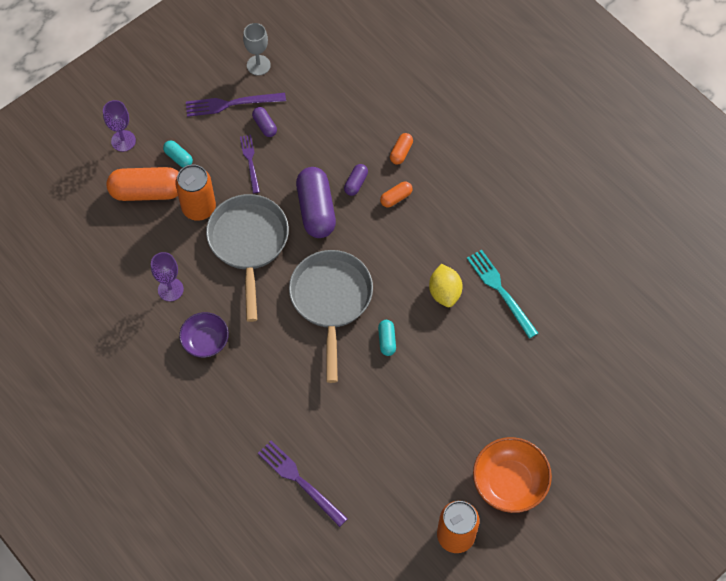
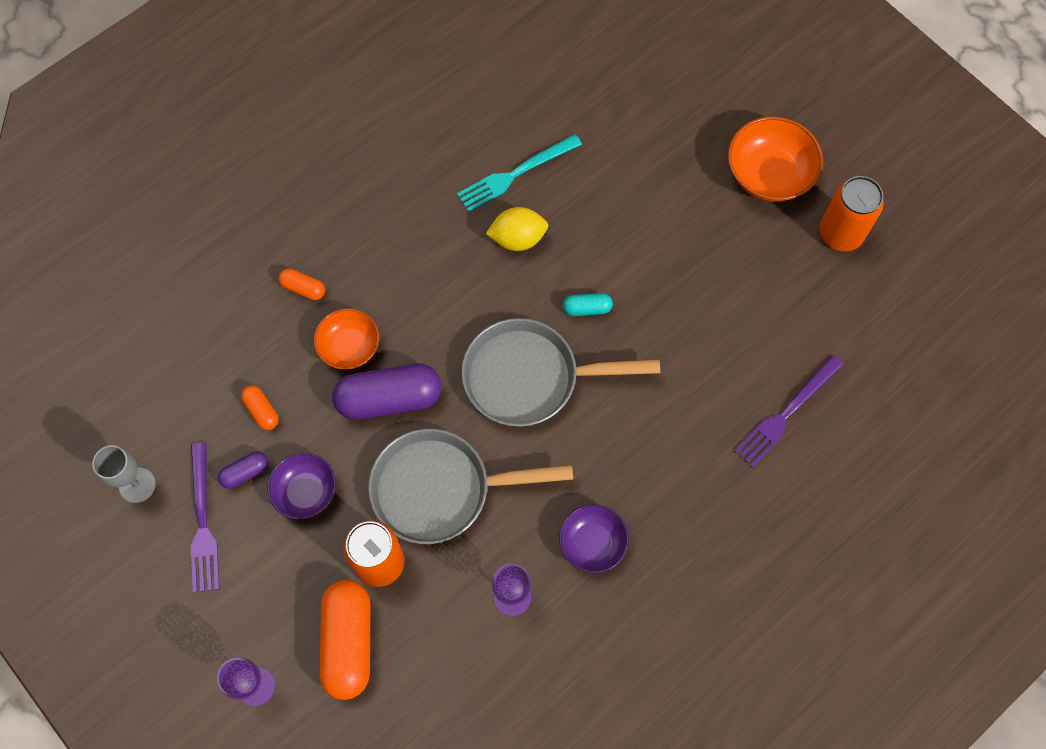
camera: 90 degrees left, 5 degrees up
turquoise capsule [163,141,193,168] -> none
purple fork [240,135,260,193] -> purple bowl [267,453,336,520]
purple capsule [344,164,368,196] -> orange bowl [314,308,379,370]
orange capsule [380,181,413,208] -> orange capsule moved to [241,385,279,430]

